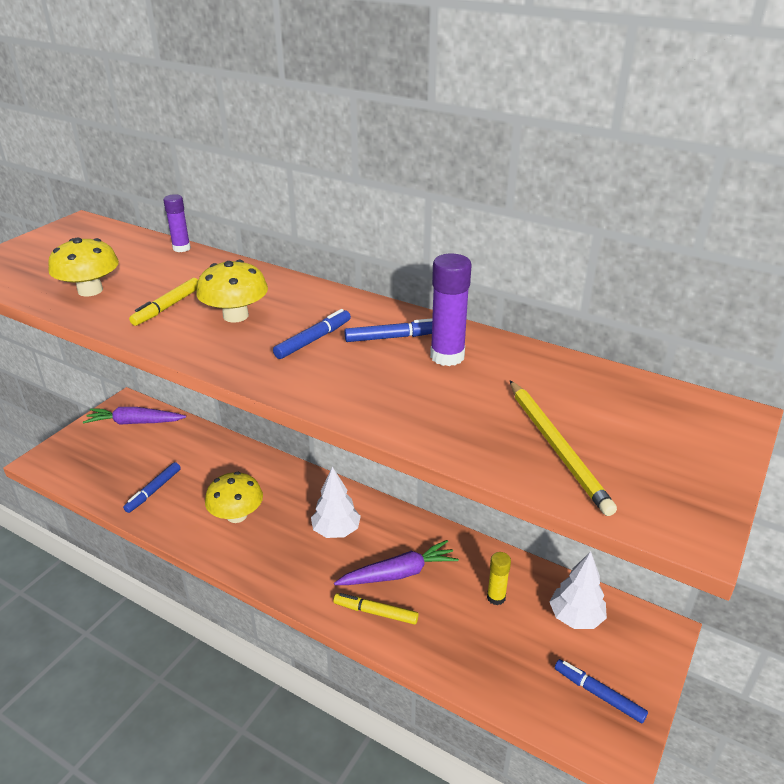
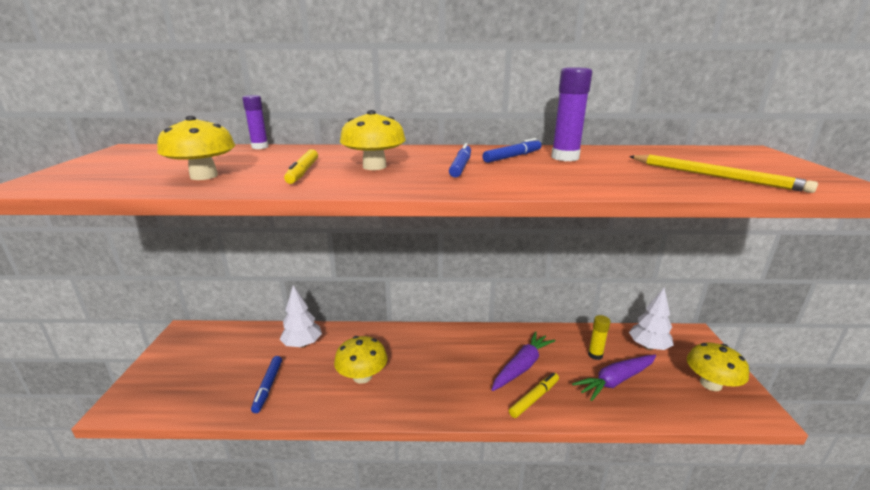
camera: 30 degrees left, 10 degrees down
purple carrot [83,407,186,425] -> purple carrot moved to [572,355,656,401]
white tree [311,467,361,538] -> white tree moved to [280,285,322,348]
yellow marker [334,593,419,625] -> yellow marker turned 150 degrees clockwise [509,373,559,418]
blue marker [555,659,648,723] -> yellow mushroom [687,342,749,391]

